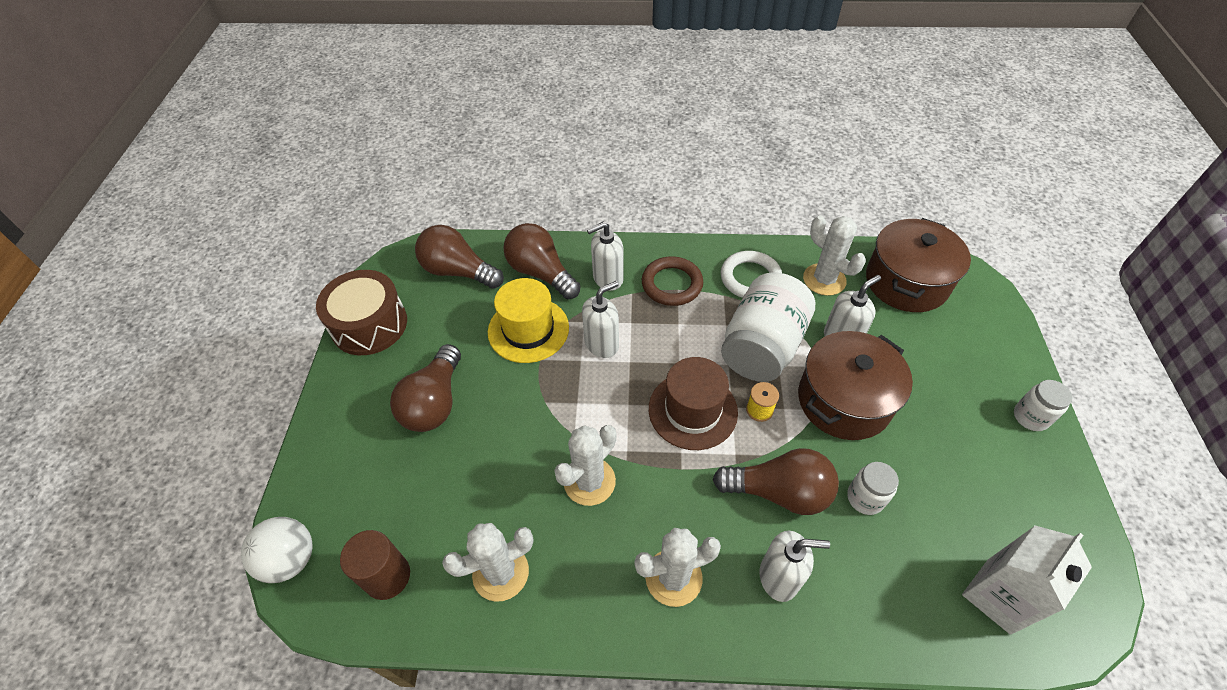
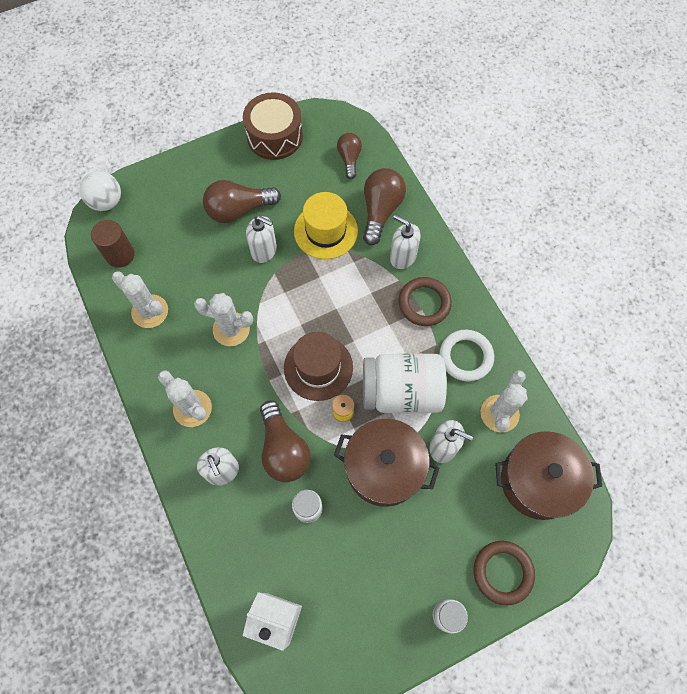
camera: 60 degrees right, 15 degrees up
brown light bulb [415,225,504,289] -> brown light bulb [337,133,362,179], size x0.62
white soap dispenser [582,281,619,358] -> white soap dispenser moved to [246,216,277,263]
none -> brown ring [474,541,535,605]

